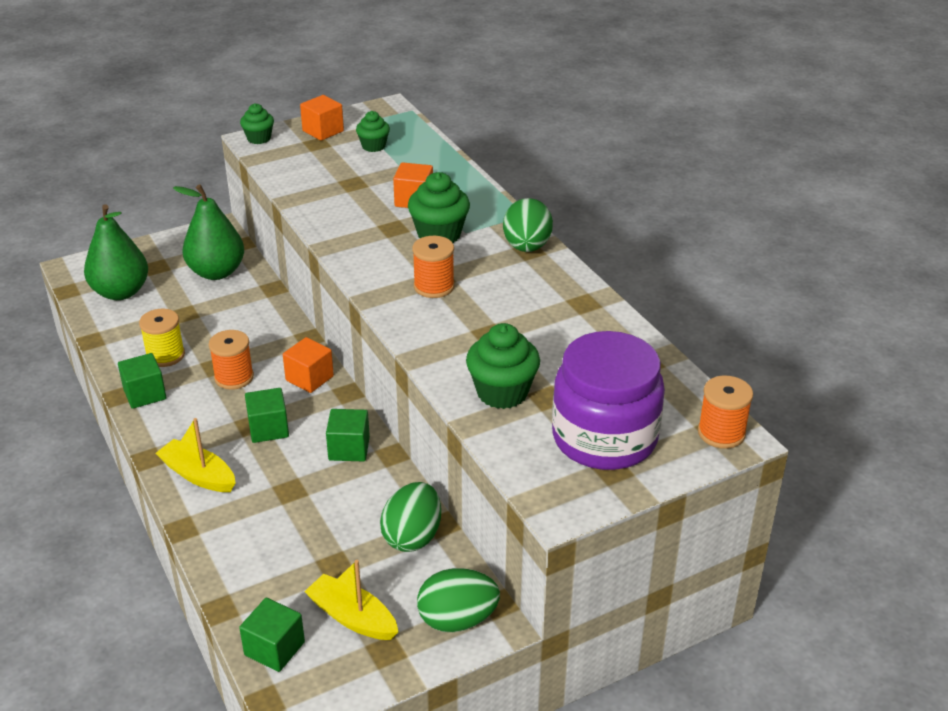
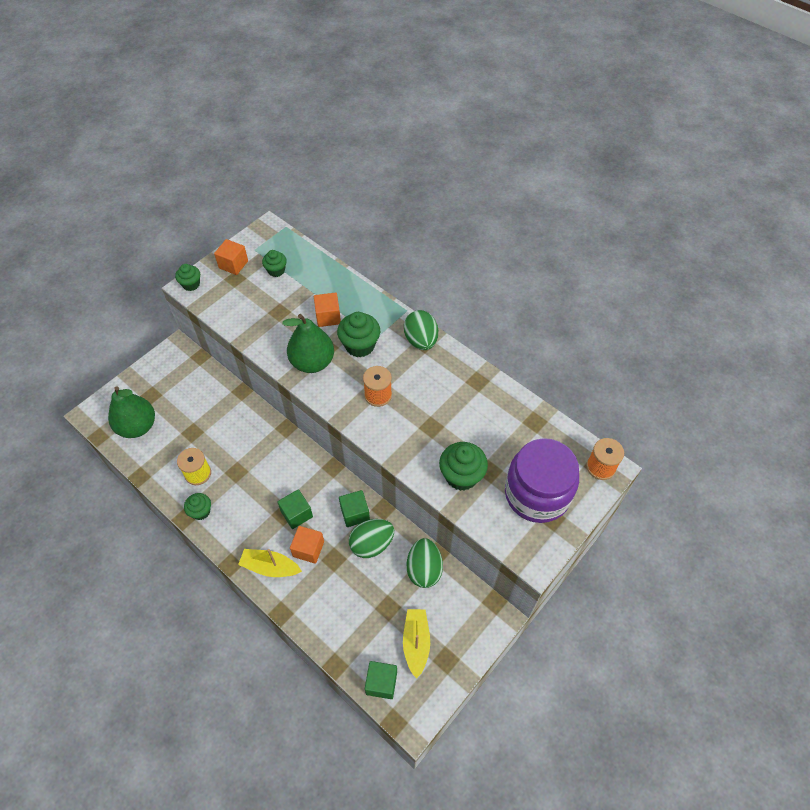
camera: 20 degrees left, 20 degrees up
green cube [118,353,166,409] -> green cupcake [184,493,211,520]
green pear [173,185,244,280] -> green pear moved to [282,314,334,373]
orange spool [209,330,254,390] -> none
orange cube [283,337,334,393] -> orange cube moved to [290,526,324,564]
yellow boat [304,560,399,640] -> yellow boat turned 75 degrees clockwise [403,609,430,679]
green egg [417,568,500,632] -> green egg moved to [349,519,394,558]

